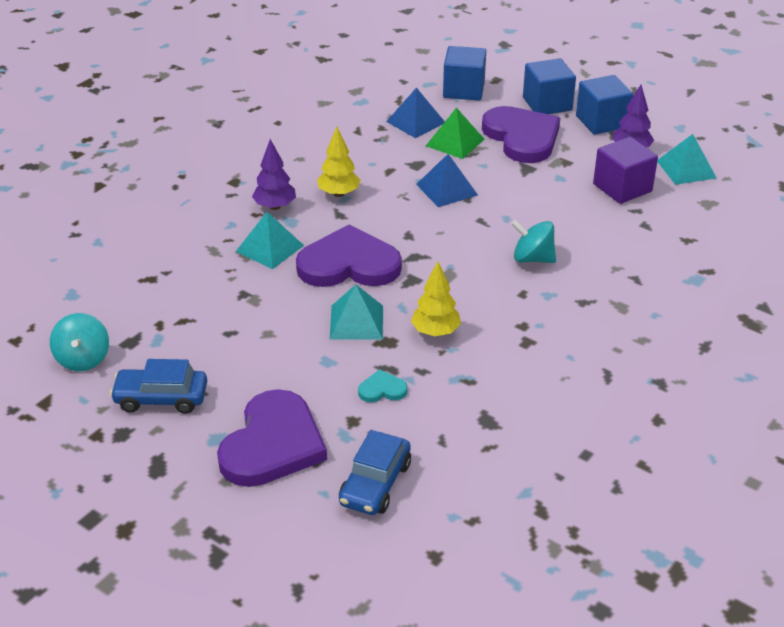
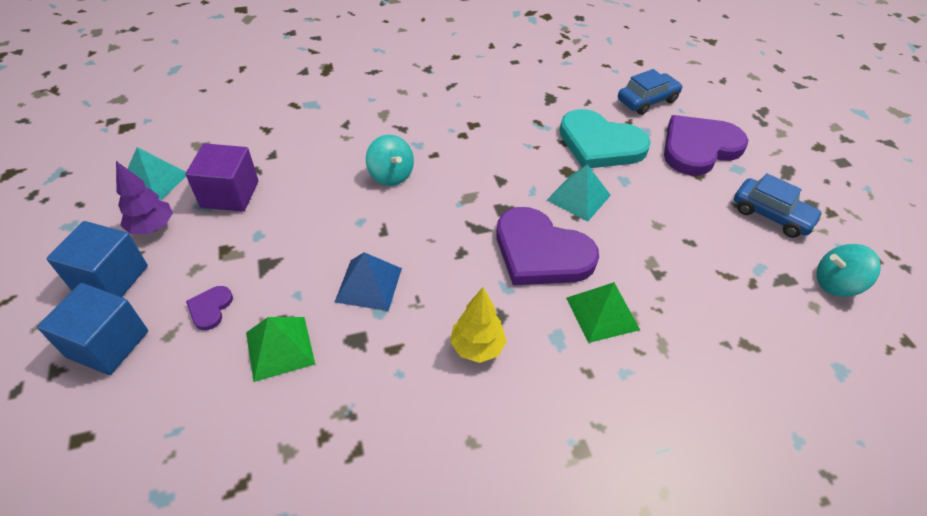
camera: 145 degrees left, 10 degrees up
turquoise spinning top [50,313,109,371] -> turquoise spinning top turned 120 degrees counterclockwise [817,244,881,297]
turquoise pyramid [236,212,304,269] -> green pyramid [567,282,640,343]
purple tree [252,139,296,210] -> none
turquoise heart [358,369,408,402] -> turquoise heart [559,109,651,168], size x2.38
blue pyramid [386,88,445,138] -> none
yellow tree [411,261,461,336] -> none
blue cube [443,46,486,101] -> none
purple heart [482,106,560,163] -> purple heart [186,286,233,330], size x0.42

